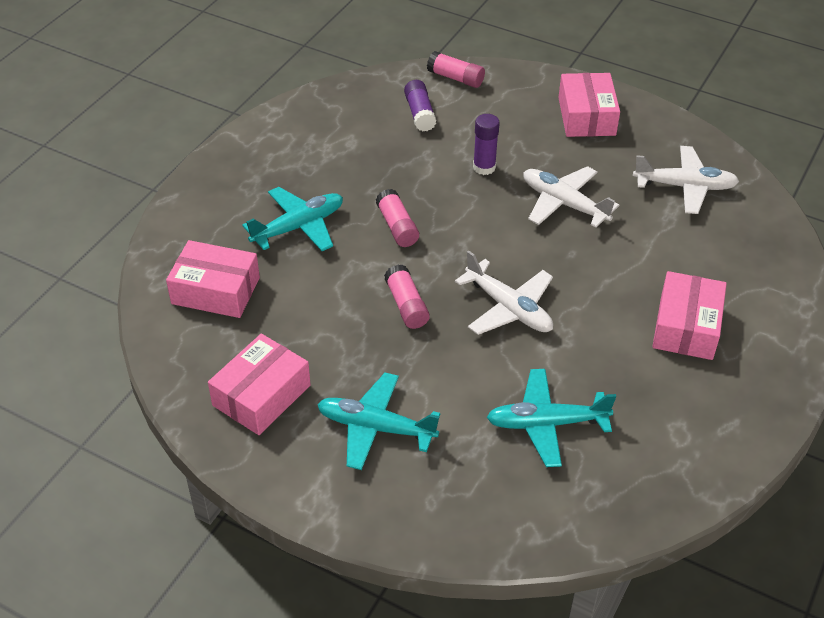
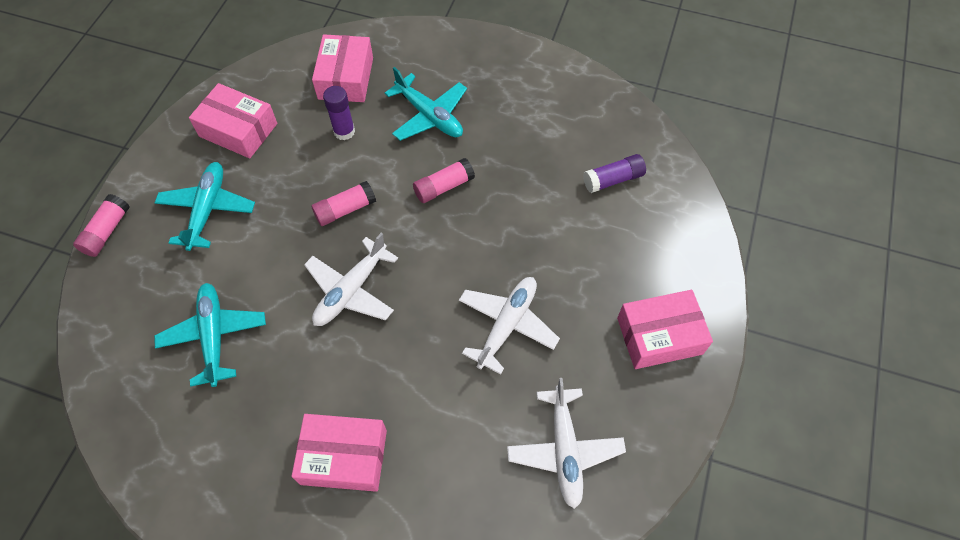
camera: 80 degrees right, 15 degrees up
pink glue stick [427,51,485,88] -> pink glue stick moved to [73,194,130,257]
purple glue stick [473,114,500,175] -> purple glue stick moved to [323,86,355,140]

